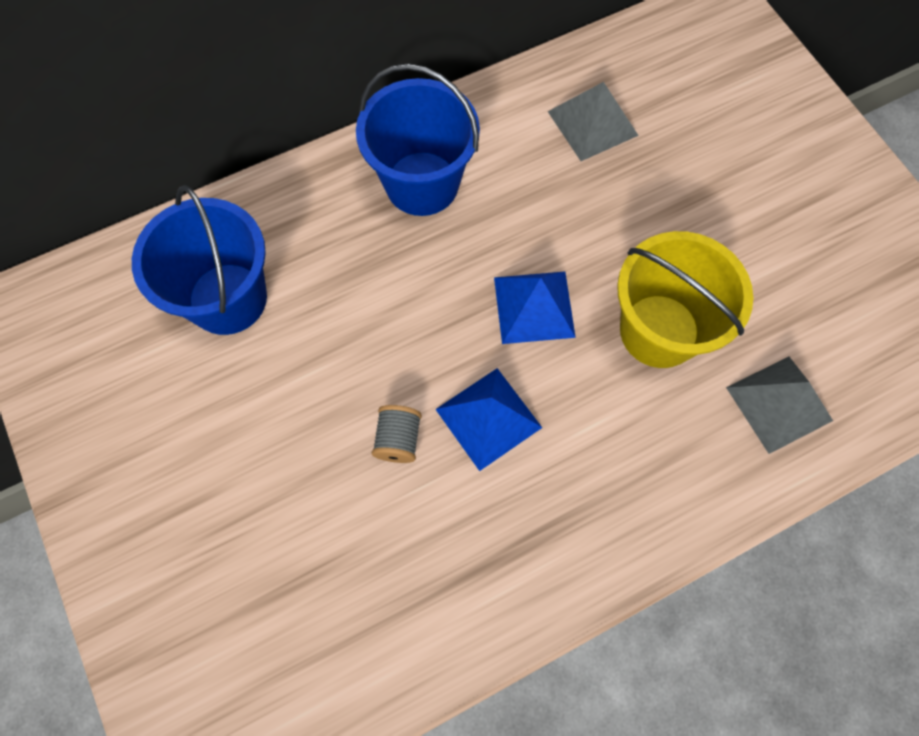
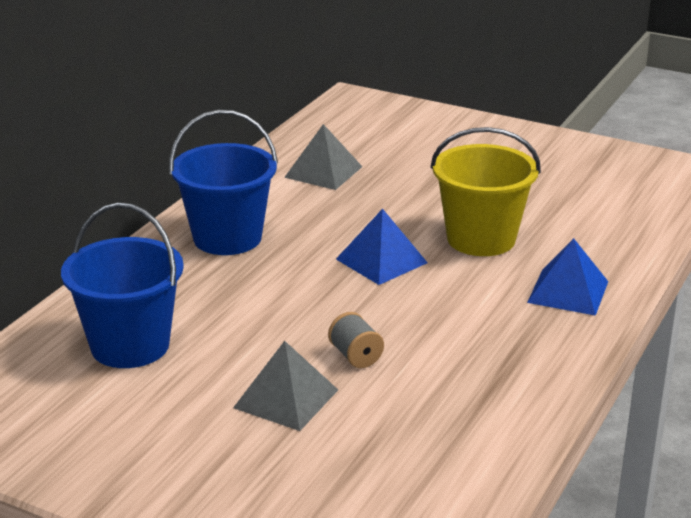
camera: 35 degrees left, 40 degrees down
blue pyramid [435,368,542,471] -> blue pyramid moved to [527,238,608,316]
grey pyramid [726,356,833,454] -> grey pyramid moved to [233,341,338,431]

